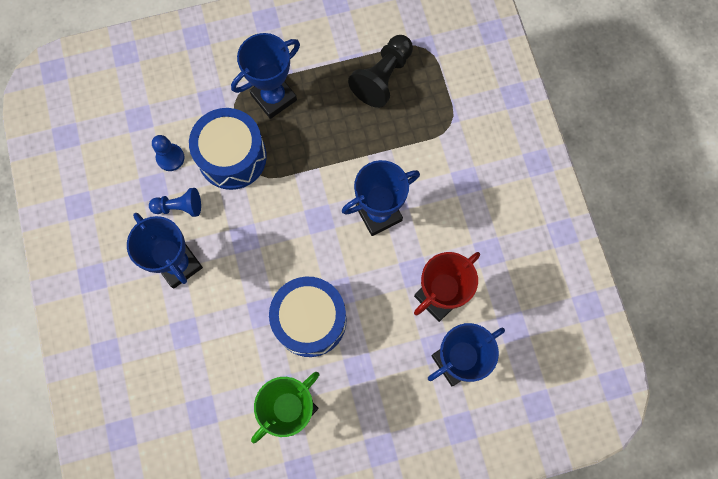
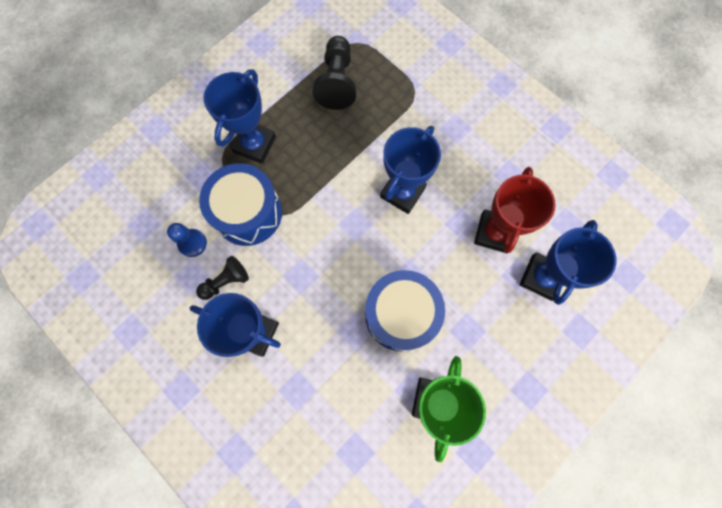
camera: 30 degrees left, 0 degrees up
blue pawn [149,188,201,217] -> black pawn [196,256,249,300]

